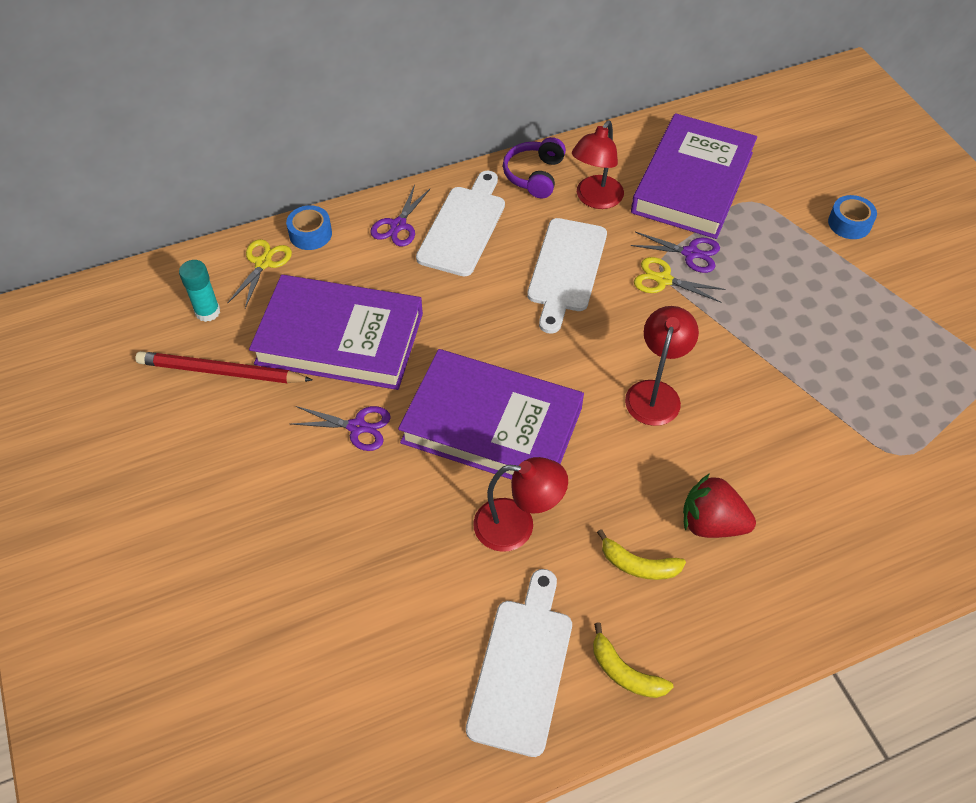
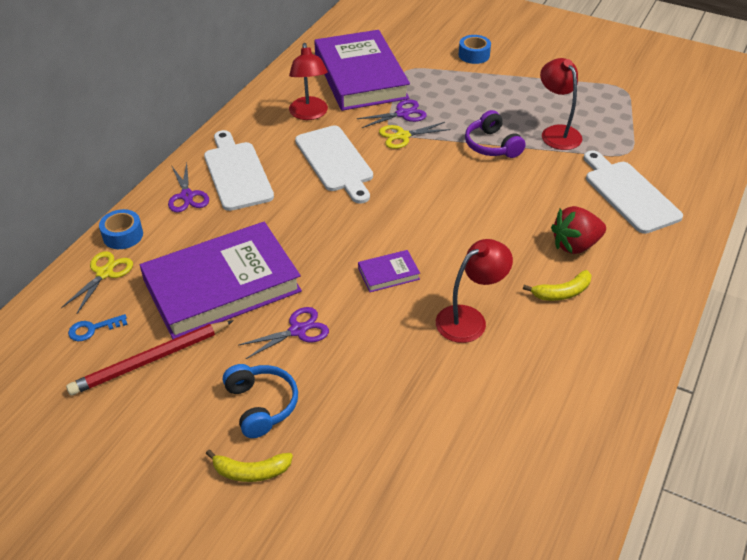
camera: 40 degrees left, 10 degrees down
turquoise glue stick [179,260,220,322] -> blue key [68,314,128,341]
yellow scissors [227,239,292,308] -> yellow scissors turned 45 degrees clockwise [61,251,133,314]
purple book [398,349,584,480] -> purple book [358,250,420,292], size x0.40
white cutting board [466,569,572,757] -> white cutting board moved to [584,150,683,234]
purple headphones [503,137,566,198] -> purple headphones moved to [465,110,526,158]
yellow banana [593,622,673,698] -> yellow banana moved to [206,450,293,482]
red lamp [625,306,699,426] -> red lamp moved to [540,58,582,150]
none -> blue headphones [223,364,298,438]

